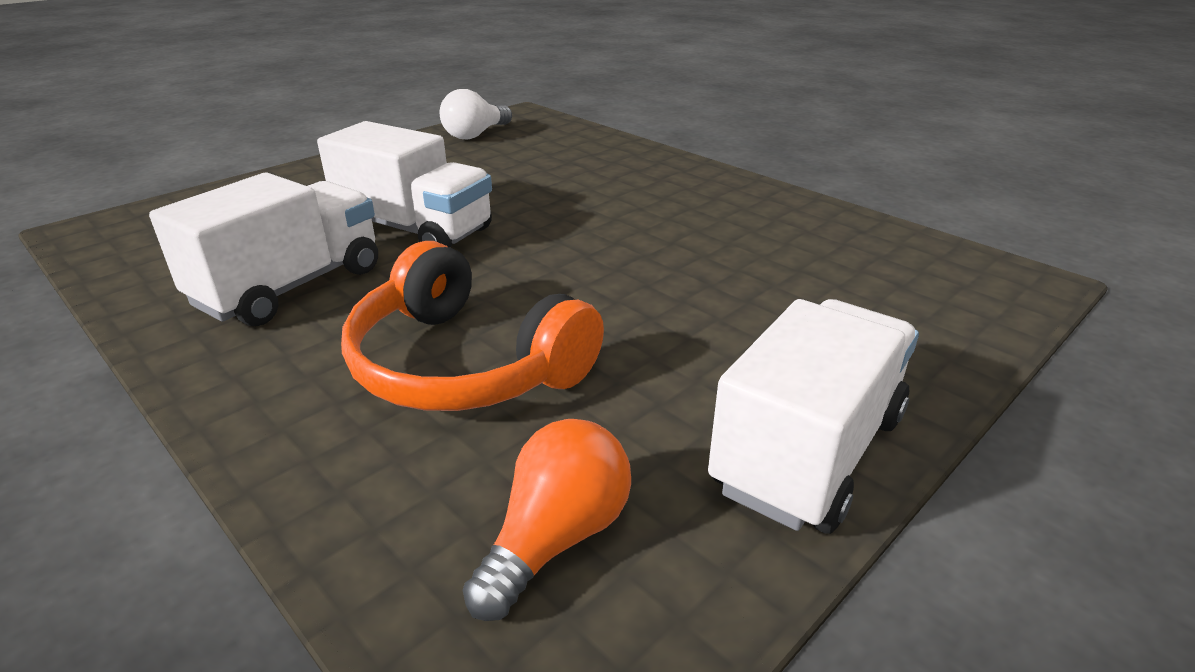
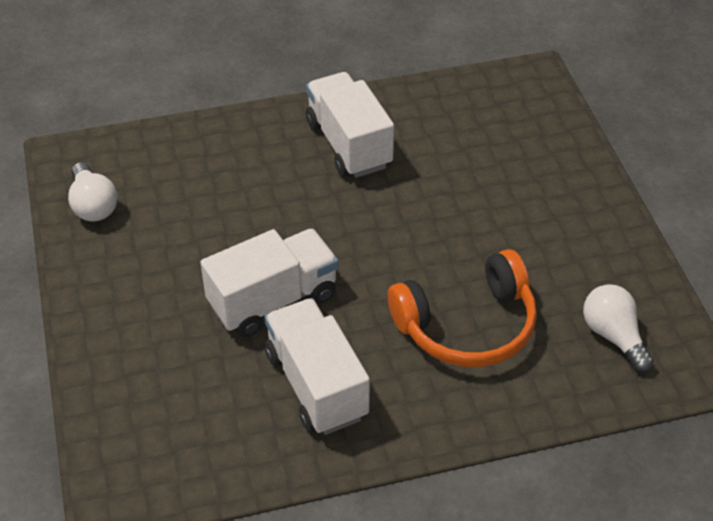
camera: 60 degrees left, 15 degrees up
orange light bulb [463,419,631,621] -> white light bulb [583,284,654,372]
white truck [708,299,919,534] -> white truck moved to [306,72,394,178]

